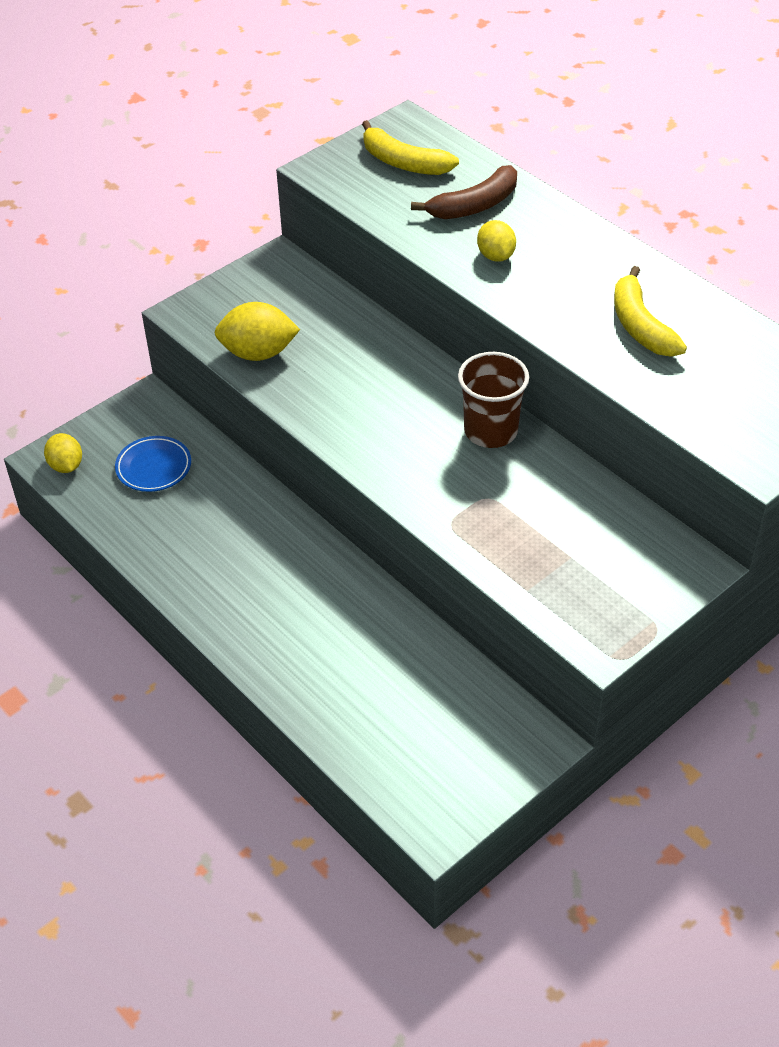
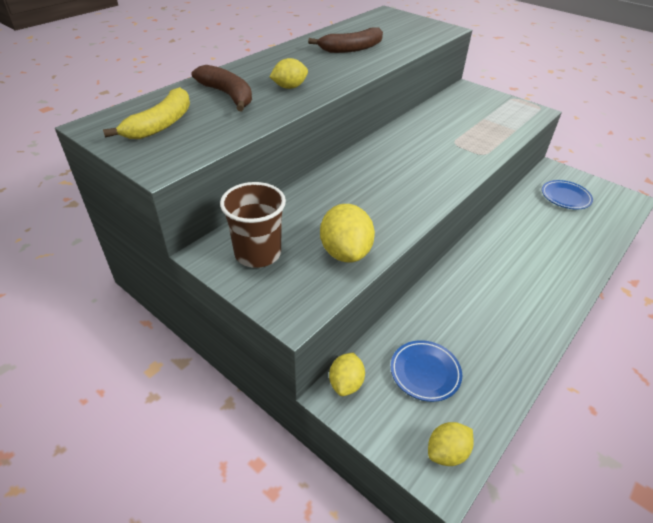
camera: 100 degrees left, 5 degrees down
brown cup [458,352,529,448] -> brown cup moved to [220,182,286,268]
yellow banana [614,266,687,357] -> brown banana [308,27,383,53]
none -> yellow lemon [329,353,365,396]
none -> blue plate [542,180,593,209]

